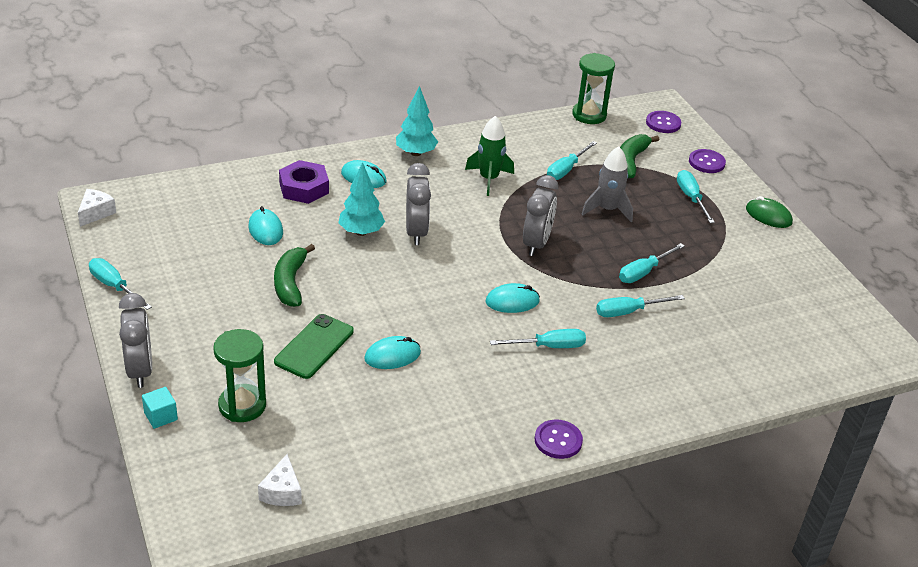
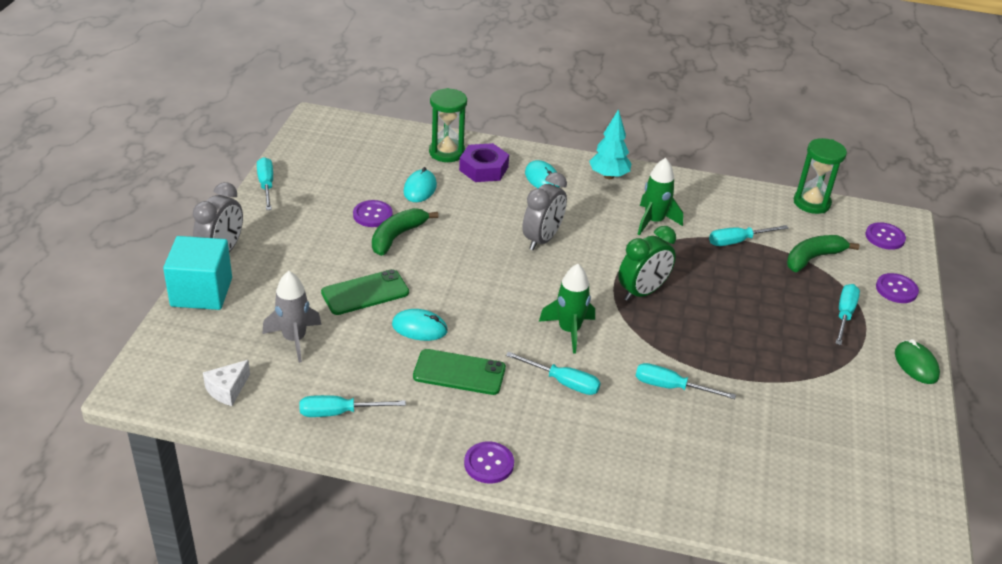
camera: 35 degrees right, 0 degrees up
white cheese [78,189,116,227] -> none
turquoise cube [142,387,178,429] -> turquoise cube [163,236,232,310], size x2.21
green hourglass [213,329,266,422] -> green hourglass moved to [429,88,467,162]
turquoise tree [338,162,385,236] -> none
turquoise mouse [486,283,540,313] -> green rocket [539,264,595,354]
grey clock [523,175,558,256] -> green clock [618,226,676,301]
grey rocket [581,146,633,222] -> grey rocket moved to [262,271,322,363]
turquoise screwdriver [619,243,685,283] -> turquoise screwdriver moved to [300,395,406,417]
none -> purple button [353,200,393,227]
none -> green phone [413,349,506,395]

